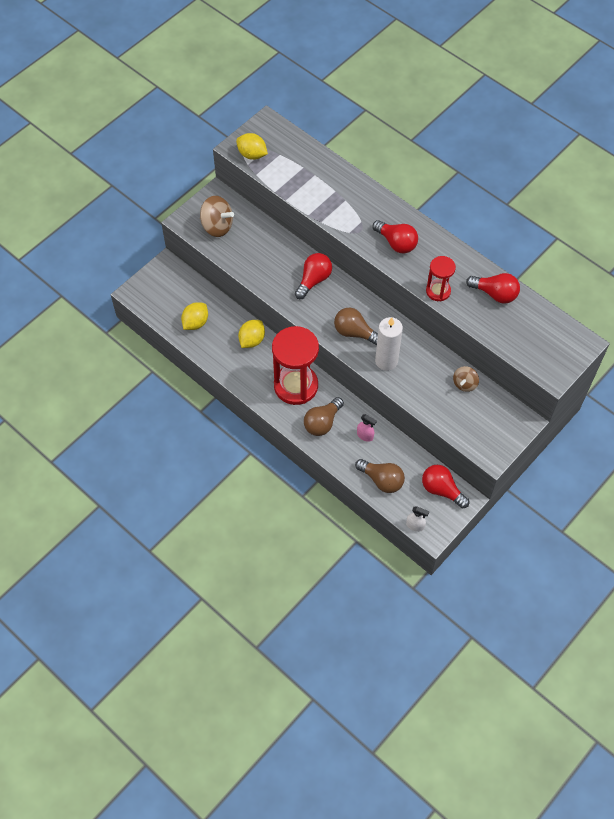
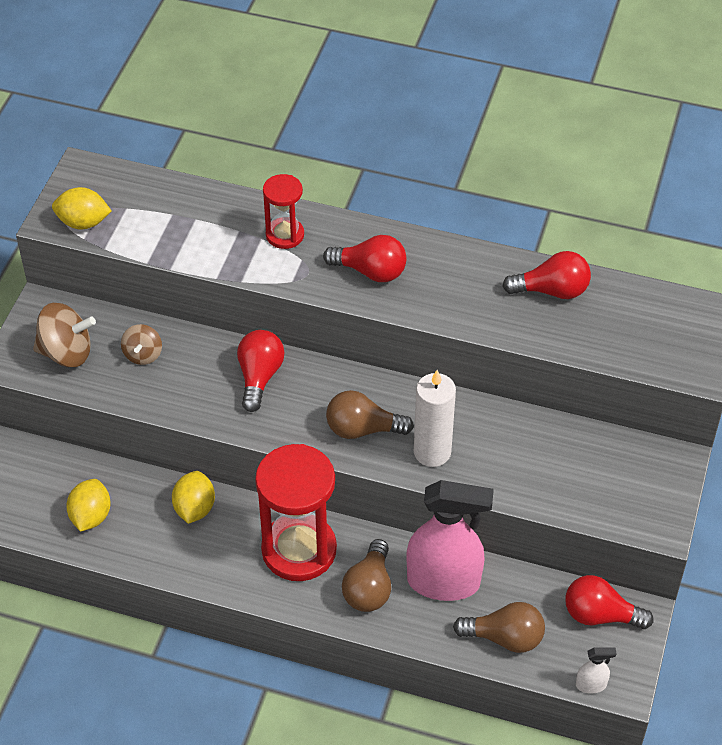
camera: 25 degrees left, 10 degrees down
pink spray bottle [357,414,377,442] -> pink spray bottle [406,480,494,601], size x2.44
red hourglass [426,256,456,301] -> red hourglass moved to [263,174,304,249]
brown spinning top [453,366,479,392] -> brown spinning top moved to [121,324,162,365]

